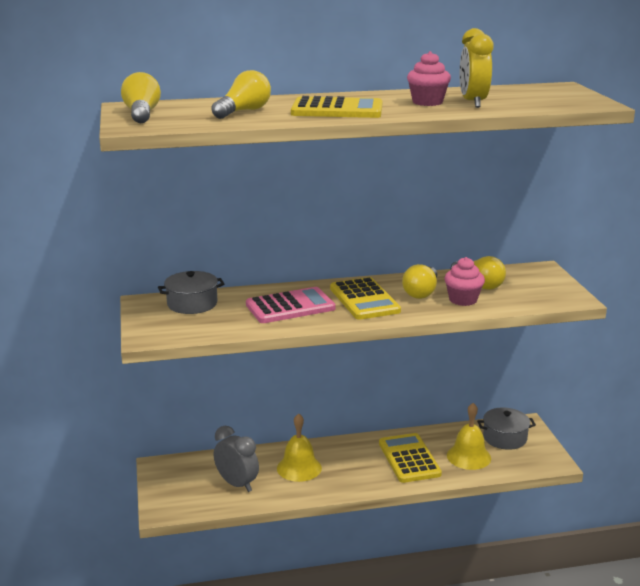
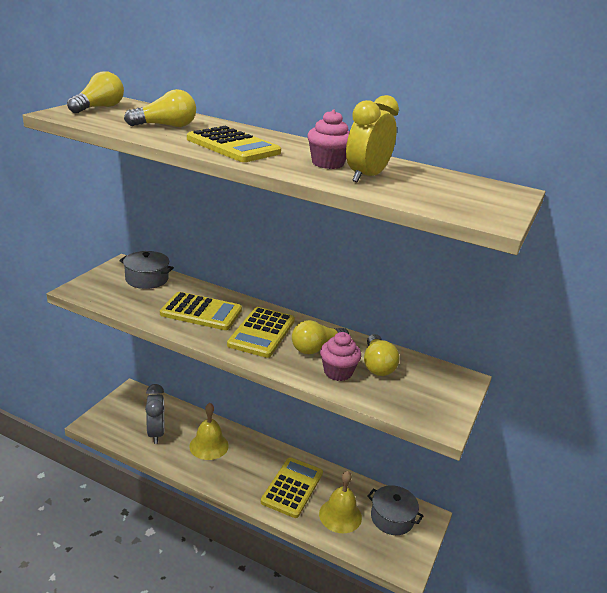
camera: 35 degrees right, 5 degrees up
pink calculator [246,287,336,323] -> yellow calculator [160,292,242,330]

